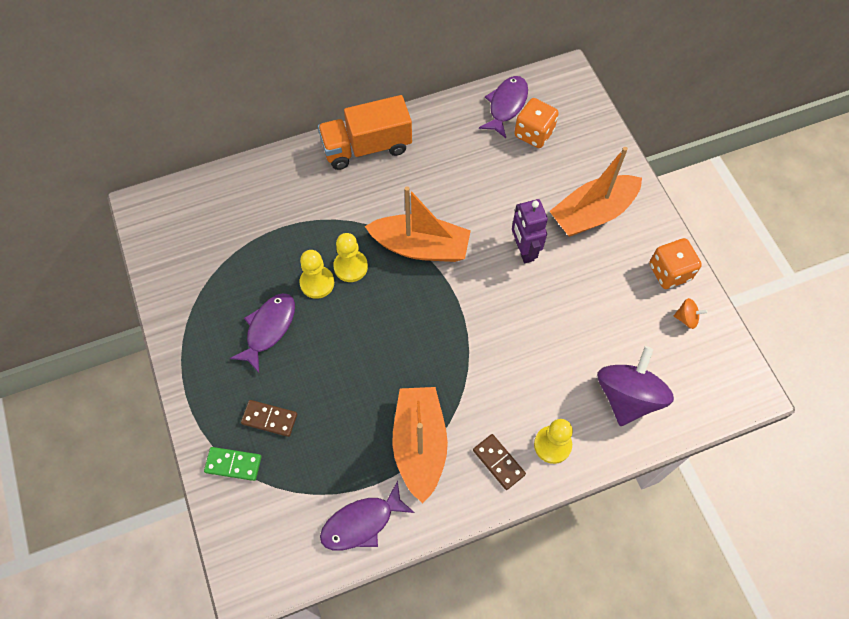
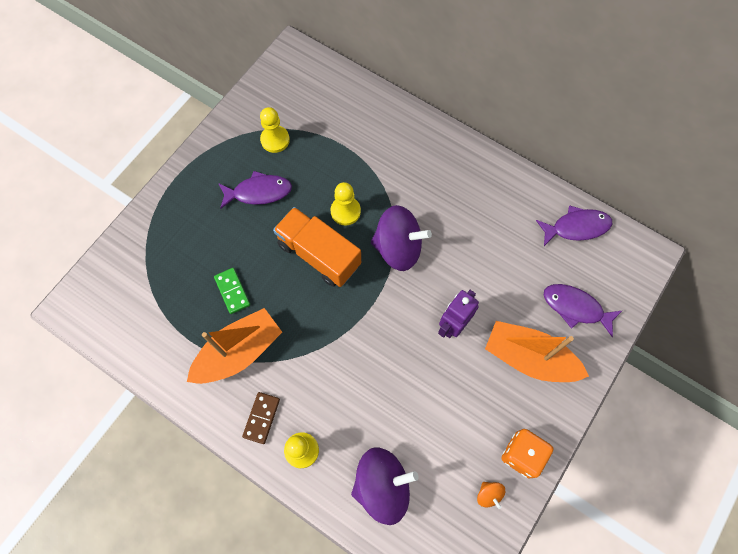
camera: 55 degrees right, 5 degrees up
green domino [204,447,261,481] -> green domino moved to [214,268,250,314]
brown domino [241,400,297,437] -> none
yellow pawn [299,250,334,299] -> yellow pawn moved to [260,107,290,153]
orange truck [318,95,412,170] -> orange truck moved to [273,207,361,287]
purple fish [320,481,415,550] -> purple fish moved to [544,284,622,337]
orange boat [365,186,471,262] -> purple spinning top [371,205,432,271]
orange dice [514,98,559,148] -> none

